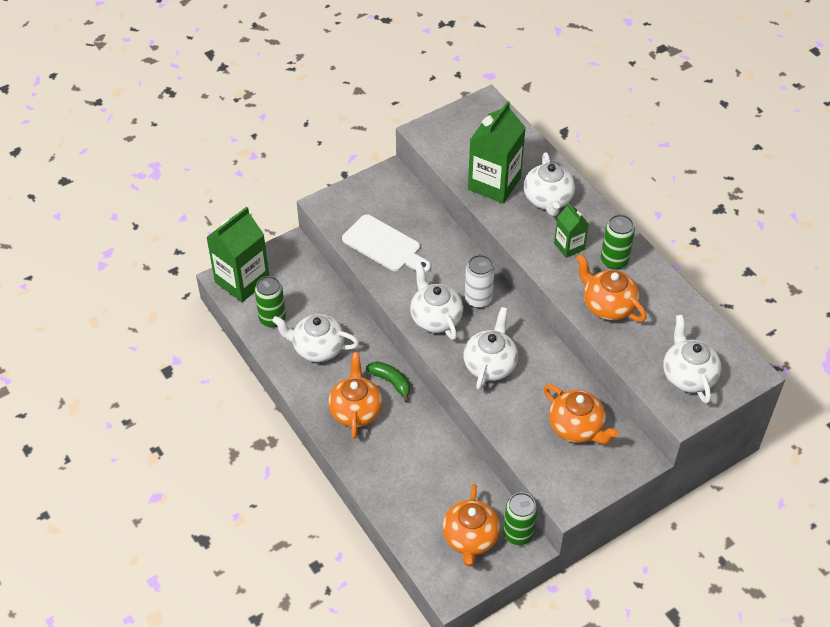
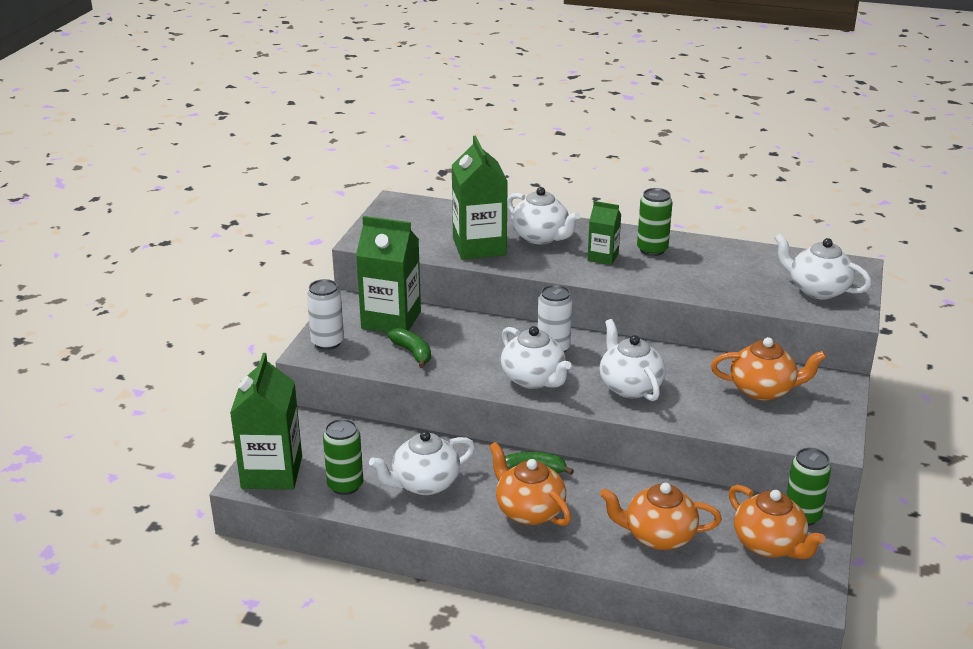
camera: 40 degrees left, 20 degrees down
white cutting board [342,214,431,273] -> green banana [387,328,431,368]
white teapot [410,263,463,340] -> white teapot turned 150 degrees counterclockwise [501,326,571,389]
orange teapot [576,254,647,322] -> orange teapot moved to [600,483,722,550]
none -> white can [307,279,344,350]
none -> green carton [356,216,421,333]

